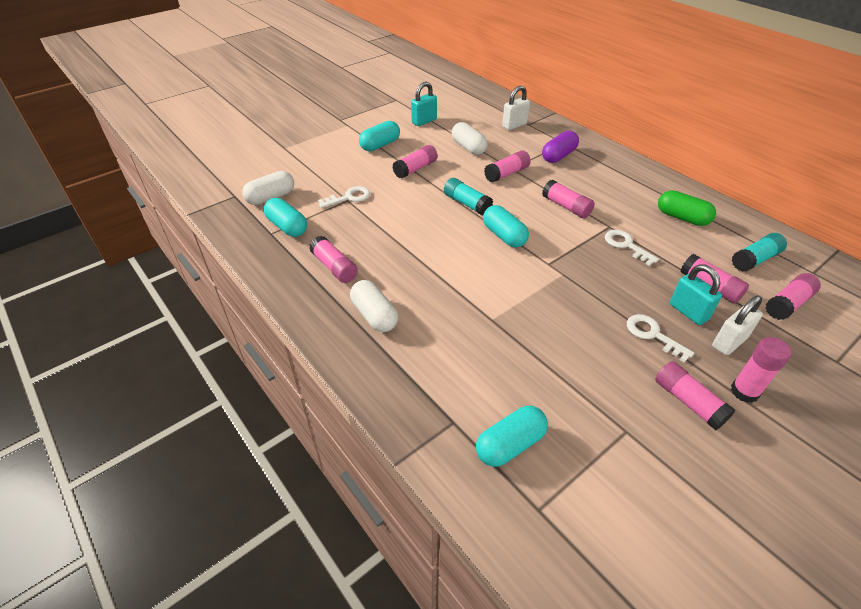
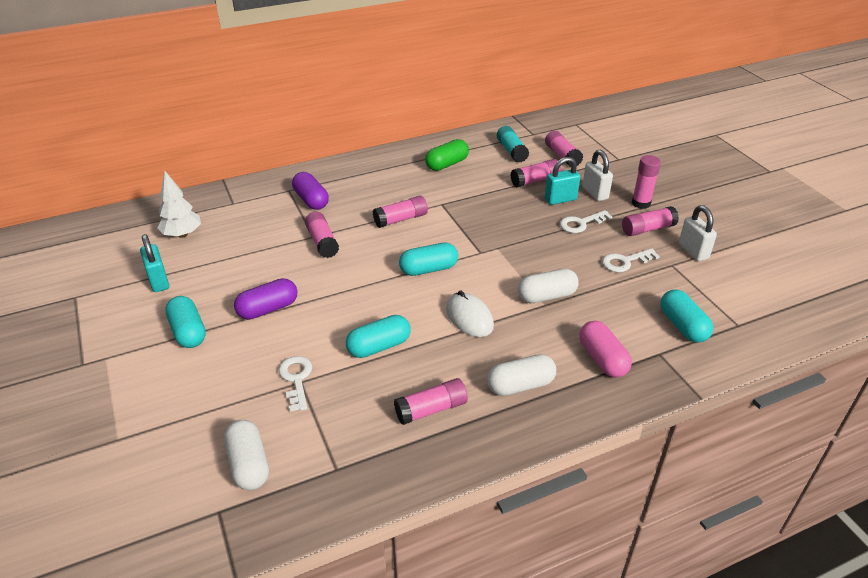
camera: 75 degrees left, 5 degrees down
turquoise capsule [264,198,307,237] -> turquoise capsule moved to [346,315,411,358]
pink glue stick [393,145,438,179] -> purple capsule [234,278,297,320]
turquoise glue stick [444,178,493,216] -> none
white capsule [452,122,488,155] -> white capsule moved to [518,269,579,303]
white padlock [502,86,530,130] -> white padlock moved to [679,205,717,261]
white key [605,230,659,266] -> white key moved to [602,248,660,272]
none -> white tree [157,171,201,238]
none -> white mouse [446,291,494,337]
none -> pink capsule [580,321,632,377]

